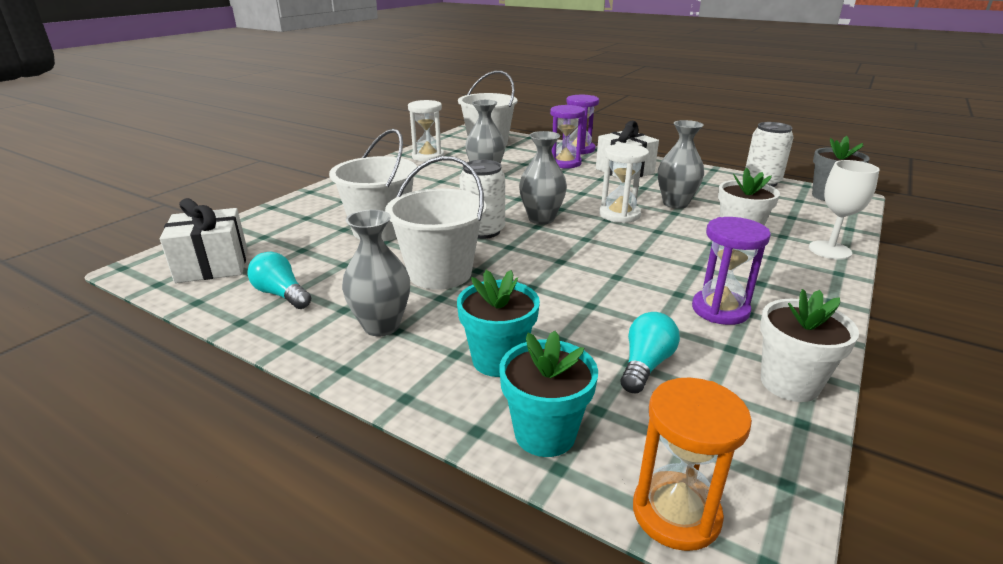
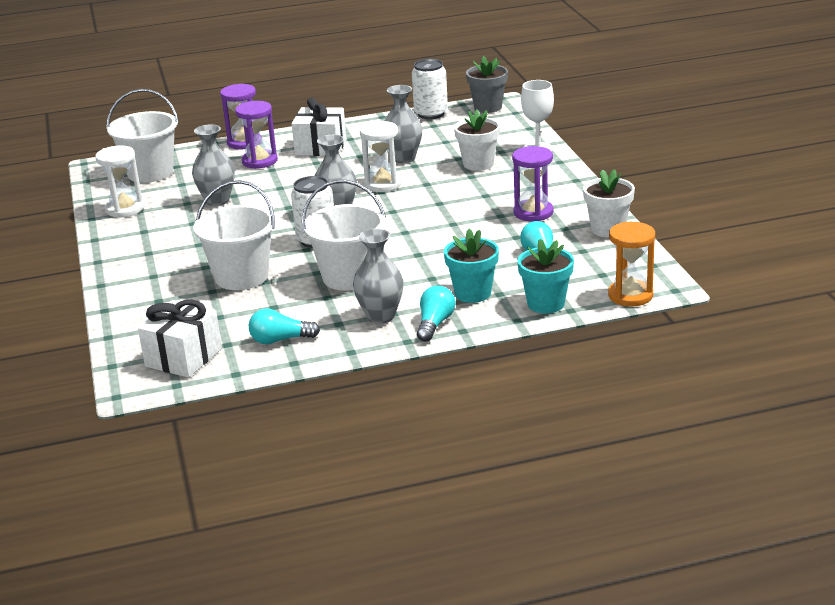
camera: 45 degrees left, 0 degrees up
none -> turquoise light bulb [417,285,455,342]

